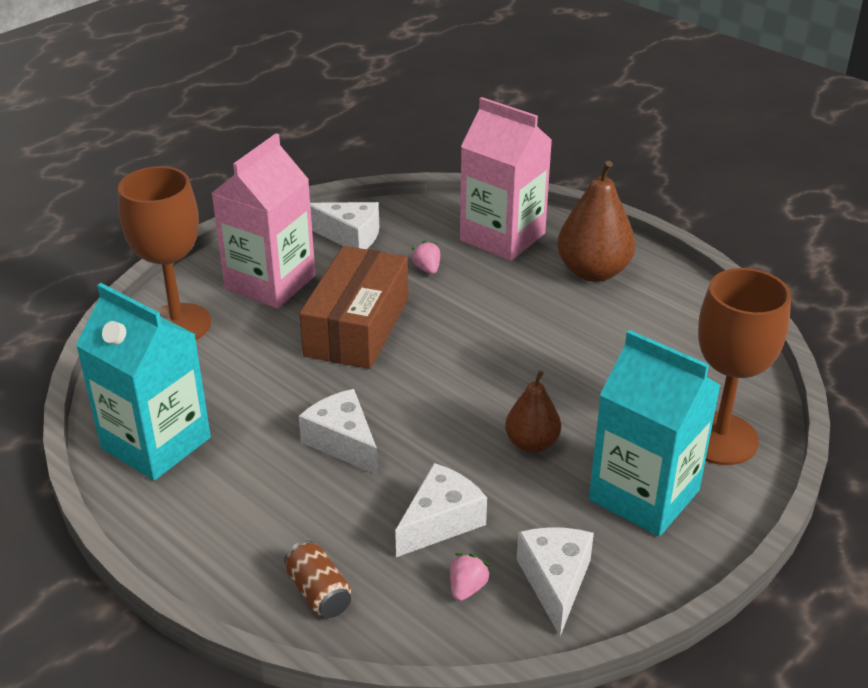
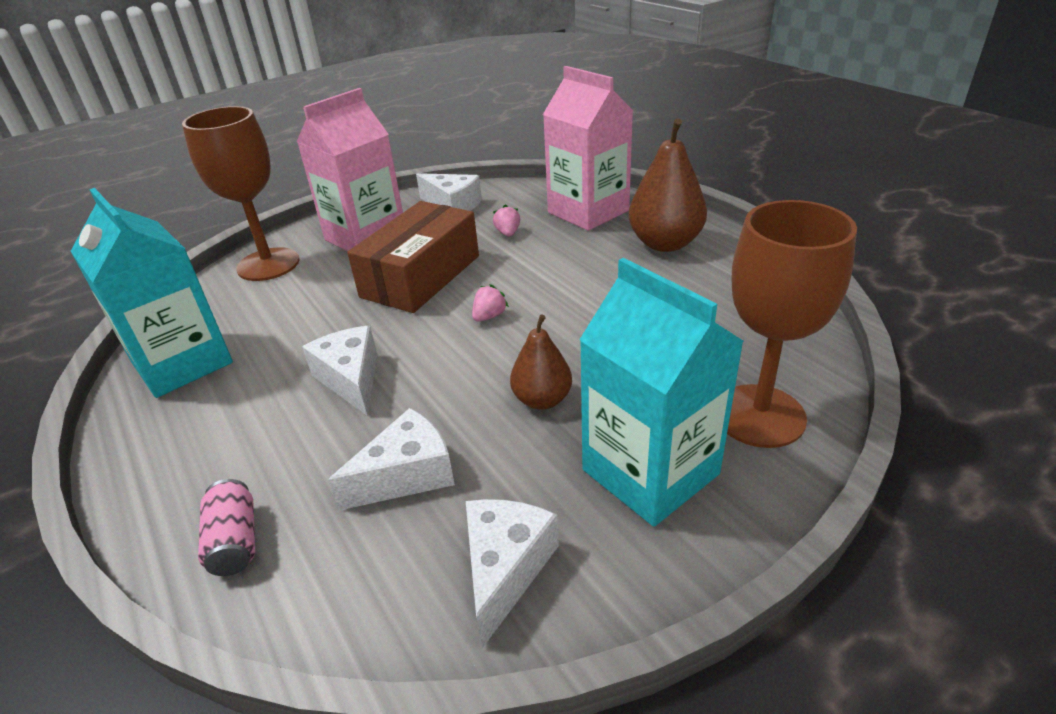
camera: 15 degrees right, 0 degrees up
brown can [284,540,351,618] -> pink can [198,479,255,576]
pink strawberry [450,553,490,601] -> pink strawberry moved to [472,284,509,322]

